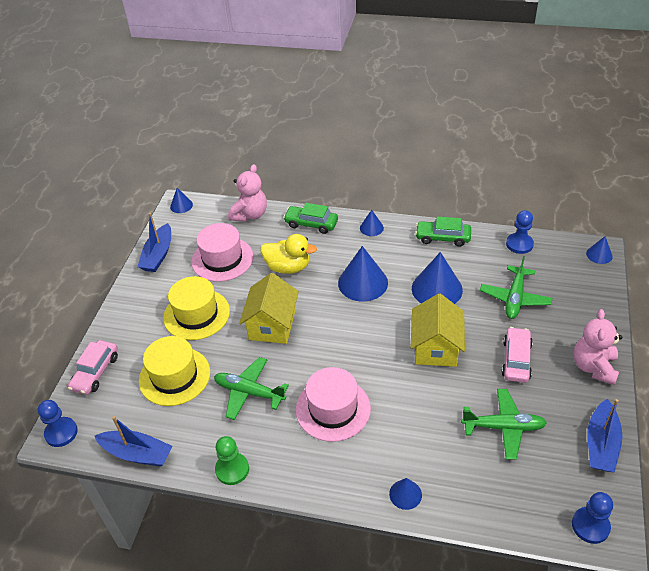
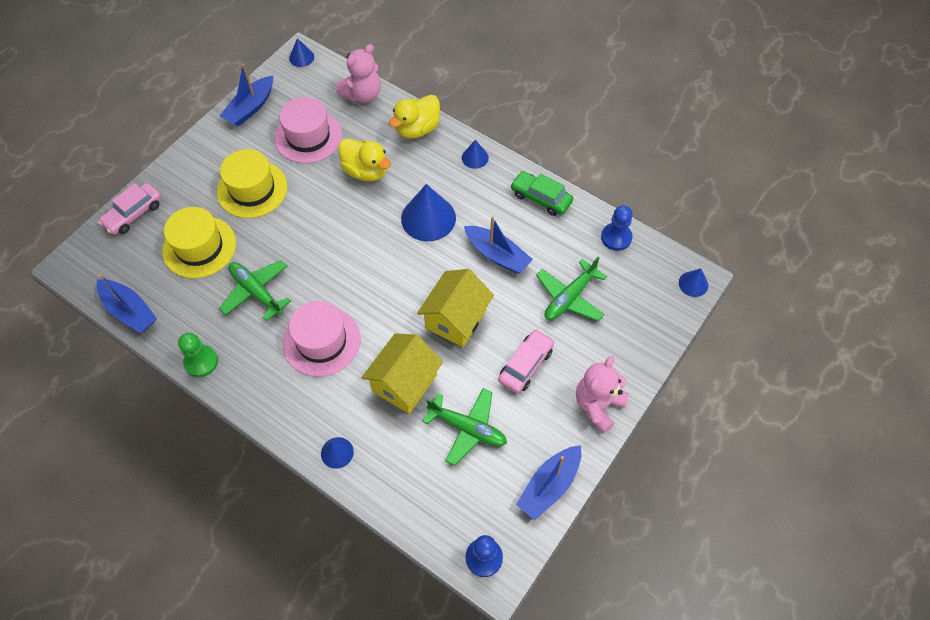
camera: 20 degrees right, 15 degrees up
blue pawn [38,400,78,447] -> none
yellow house [239,273,299,344] -> yellow house moved to [361,333,443,414]
green car [283,203,338,234] -> yellow duck [389,95,440,139]
blue cone [412,252,463,304] -> blue boat [464,216,533,274]

